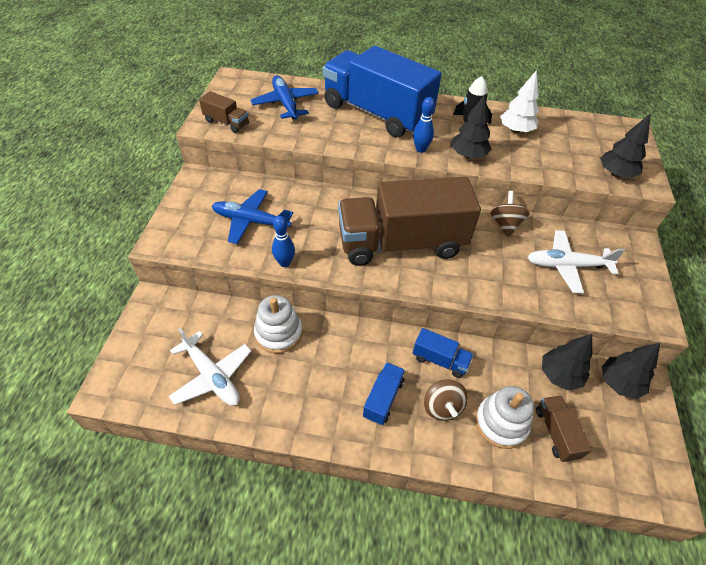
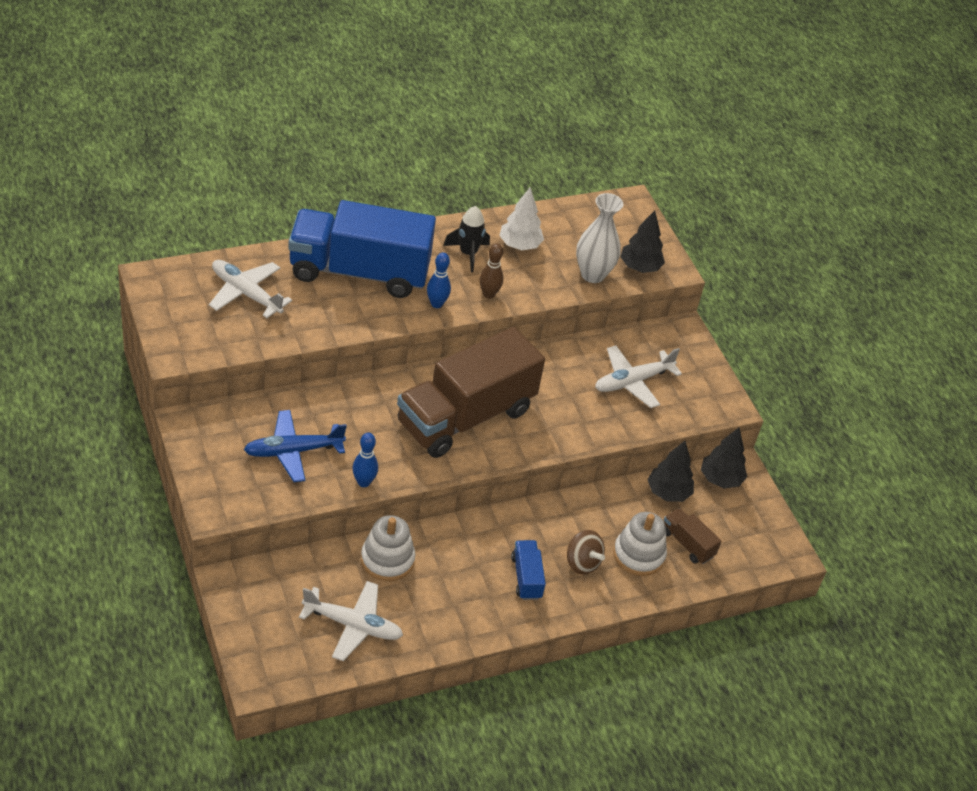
camera: 35 degrees left, 5 degrees down
brown truck [199,91,249,133] -> none
blue plane [250,75,319,119] -> white plane [209,260,292,318]
blue truck [413,328,473,378] -> none
black tree [451,94,492,158] -> brown bowling pin [480,243,503,299]
brown spinning top [490,191,530,237] -> none
none -> white vase [576,193,623,283]

